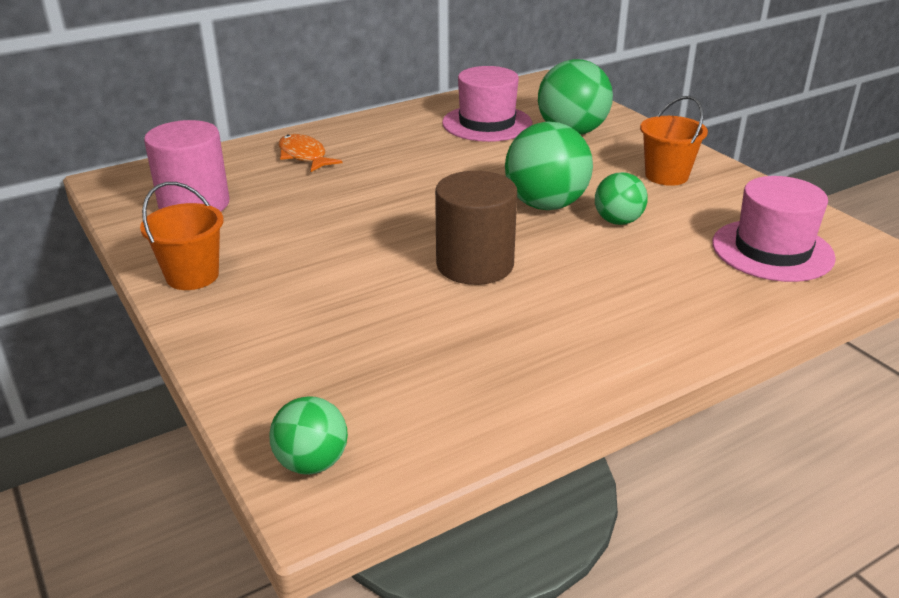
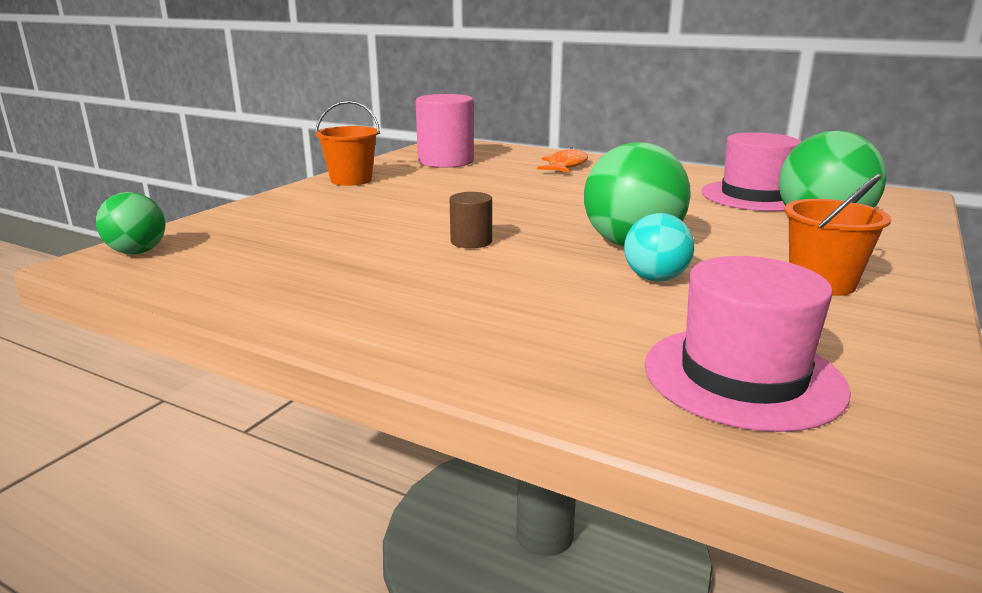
camera: 60 degrees right, 10 degrees down
brown cylinder [435,171,517,285] -> brown cylinder [450,192,492,249], size x0.51
green ball [595,172,648,225] -> turquoise ball [624,213,694,281]

